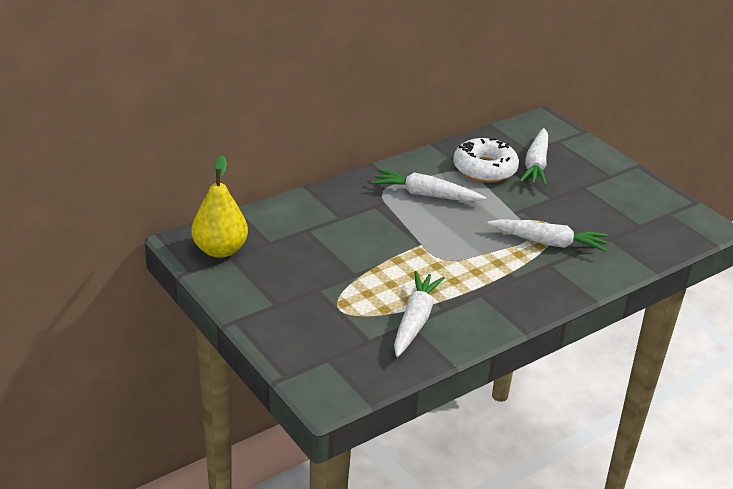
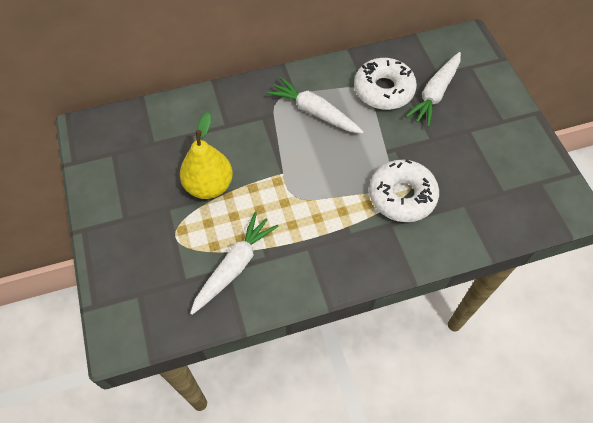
camera: 20 degrees right, 25 degrees up
yellow pear [191,155,248,258] -> yellow pear moved to [180,113,233,199]
white carrot [487,219,608,252] -> white donut [369,159,439,222]

